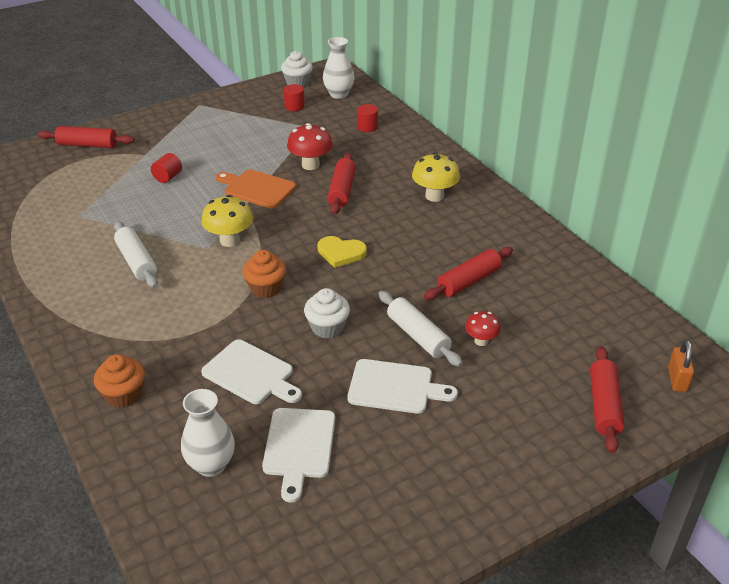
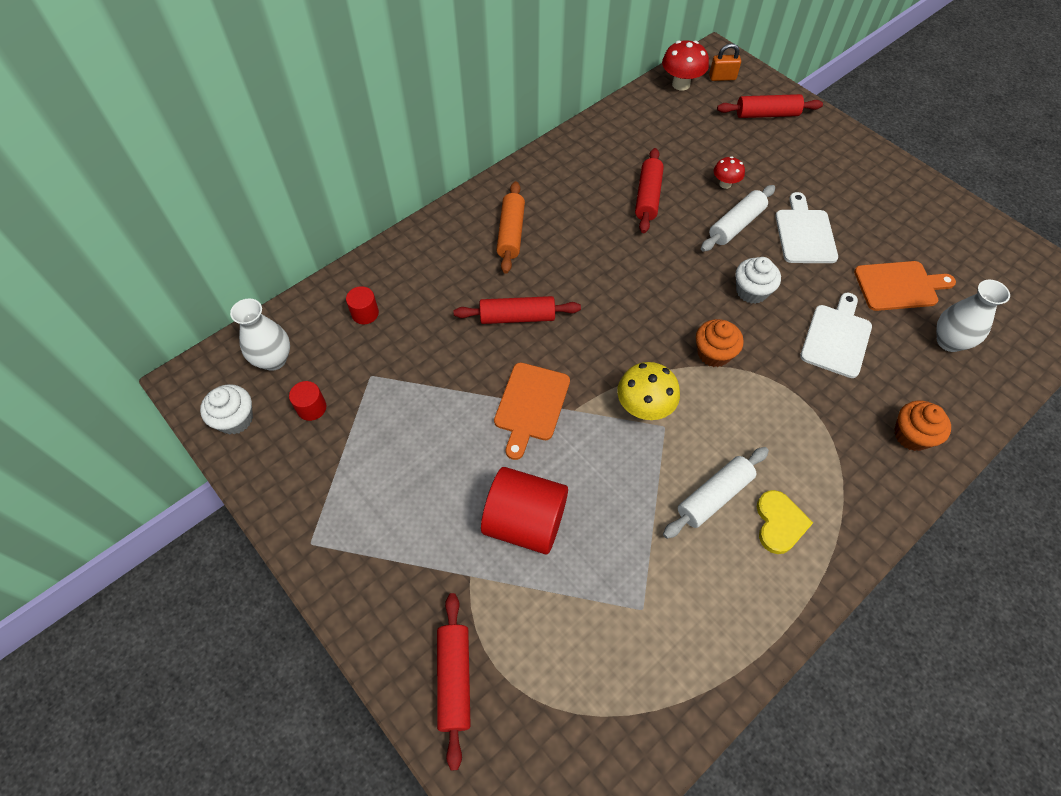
camera: 100 degrees left, 20 degrees up
red cylinder [151,153,182,183] -> red cylinder [481,467,568,554], size x2.12
white cutting board [262,408,335,503] -> orange cutting board [854,261,956,311]
red mushroom [287,123,333,170] -> red mushroom moved to [662,40,709,91]
yellow heart [317,236,367,268] -> yellow heart moved to [757,490,813,554]
yellow mushroom [412,153,460,202] -> orange rolling pin [496,181,525,274]
red rolling pin [424,247,513,300] -> red rolling pin turned 60 degrees clockwise [635,148,664,233]

